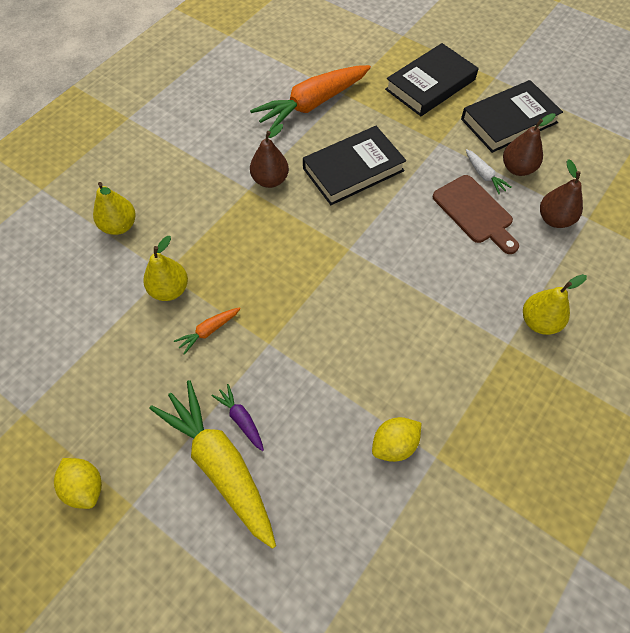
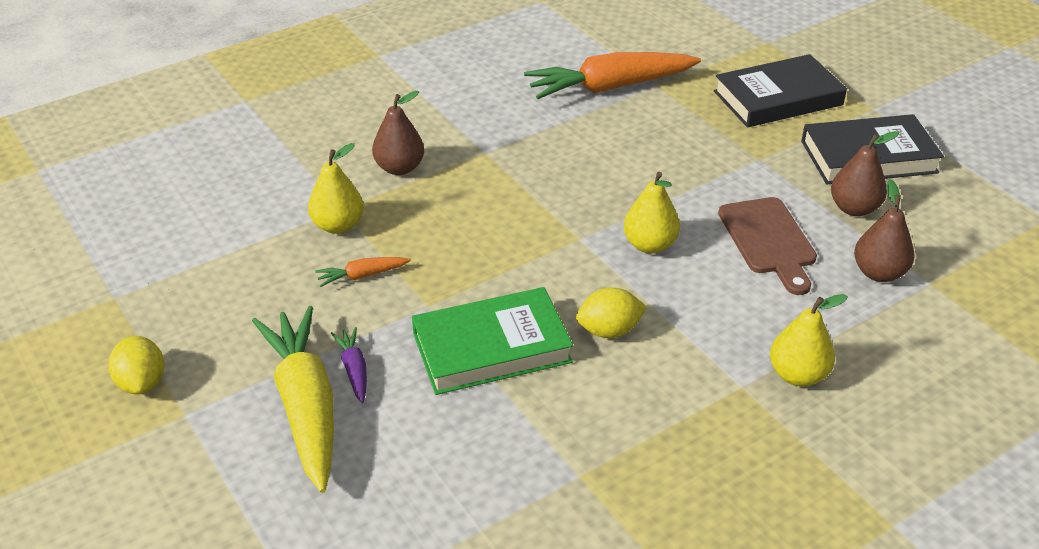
camera: 20 degrees right, 20 degrees down
yellow pear [93,182,136,235] -> yellow pear moved to [624,172,680,254]
brown pear [250,124,289,188] -> brown pear moved to [372,91,424,175]
black book [303,126,406,205] -> none
yellow lemon [372,417,421,462] -> yellow lemon moved to [576,287,647,338]
white carrot [466,149,512,194] -> none
none -> green book [412,287,573,395]

